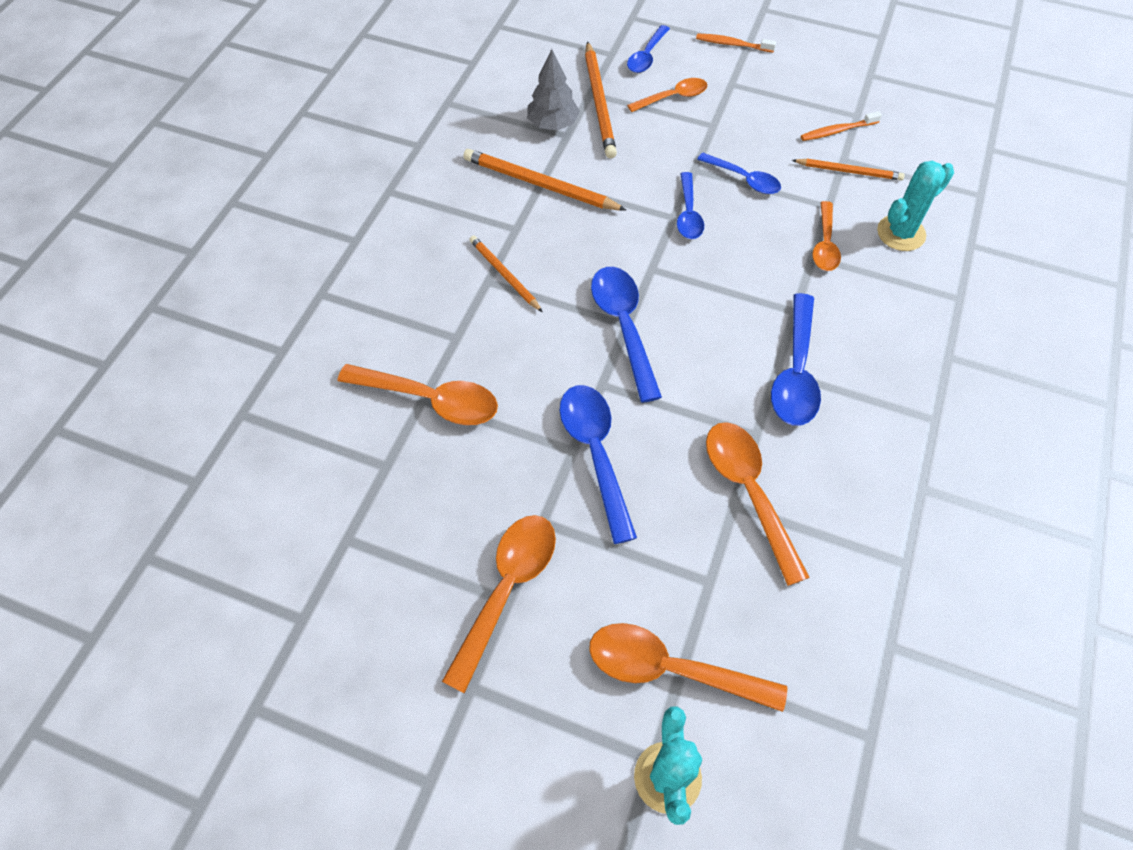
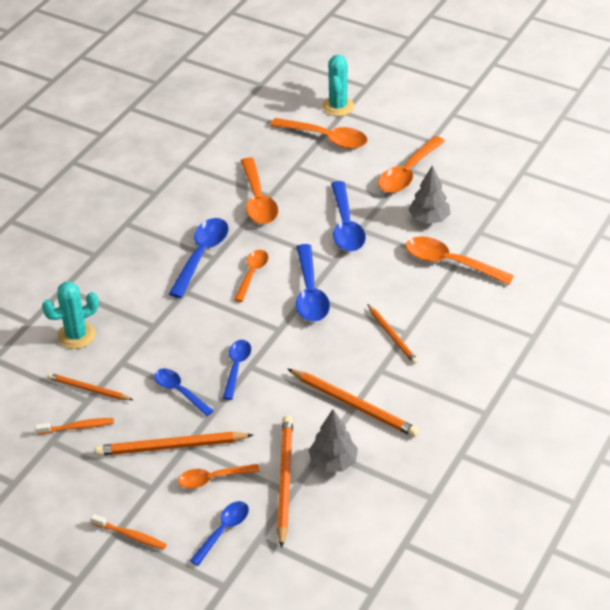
camera: 170 degrees left, 15 degrees down
orange spoon [812,201,841,271] -> orange spoon moved to [234,250,268,302]
none -> orange pencil [95,432,253,456]
none -> grey tree [409,166,450,224]

